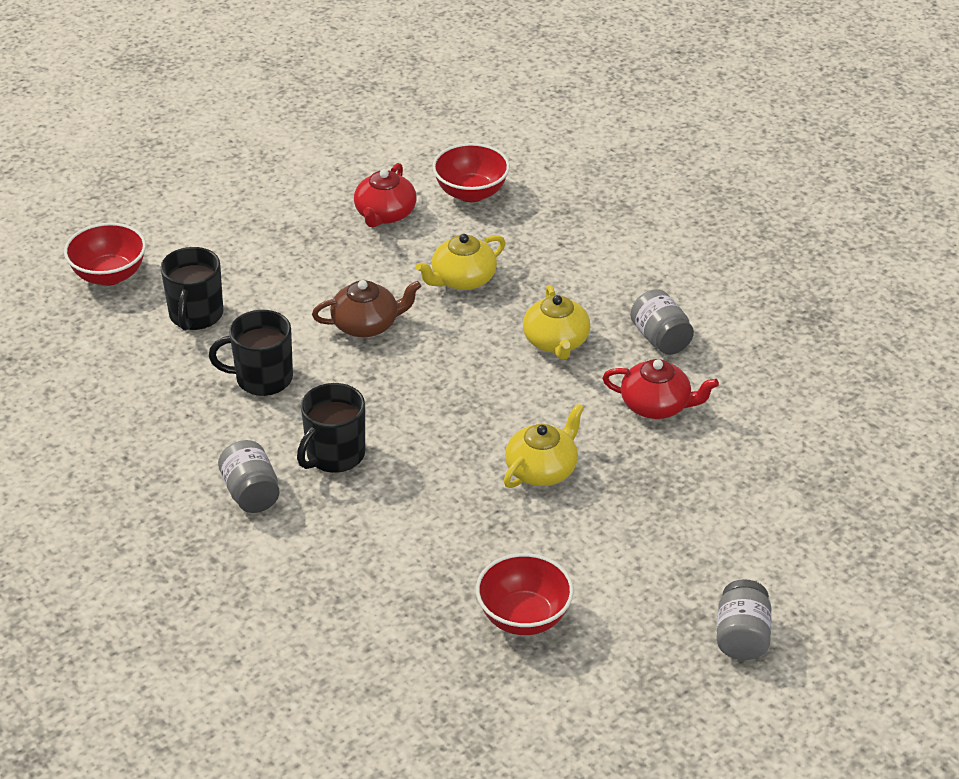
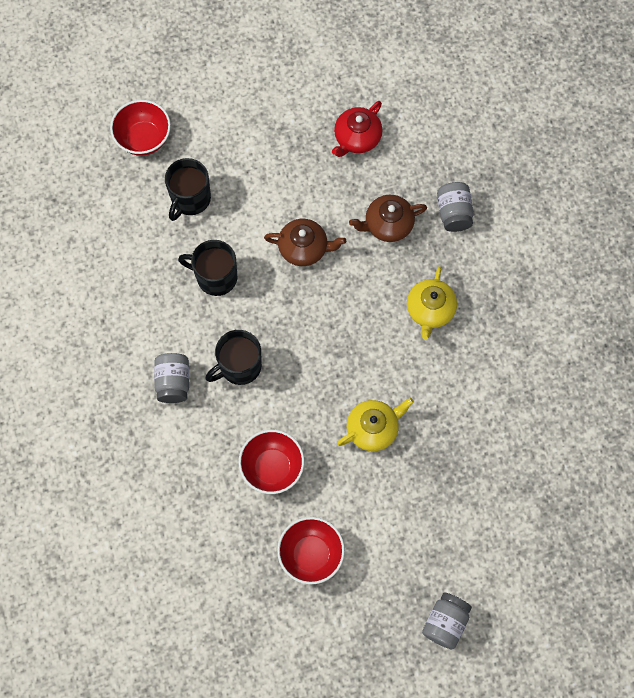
camera: 20 degrees right, 30 degrees up
yellow teapot [416,234,505,290] -> brown teapot [349,195,427,242]
red bowl [432,143,510,202] -> red bowl moved to [239,430,304,494]
red teapot [602,359,719,419] -> none
grey jar [630,289,694,355] -> grey jar moved to [437,182,474,232]

